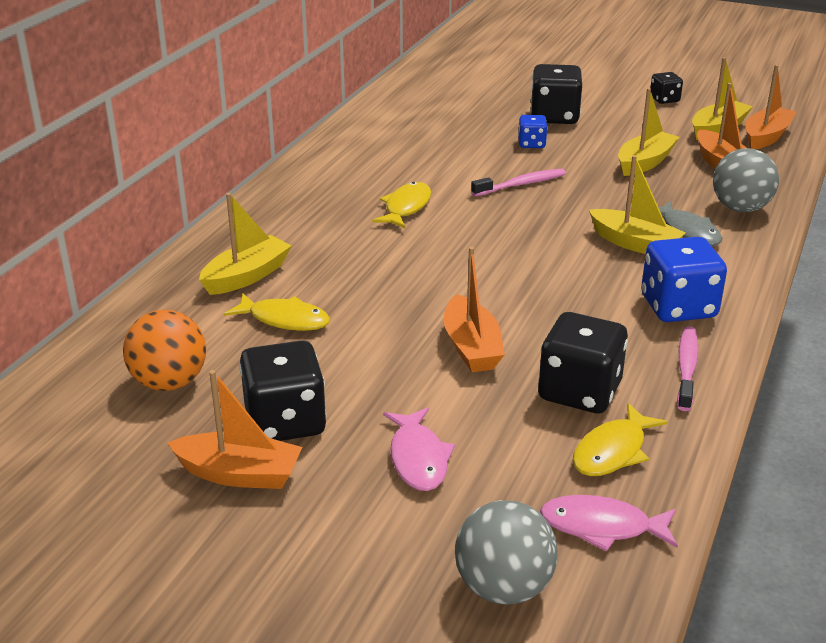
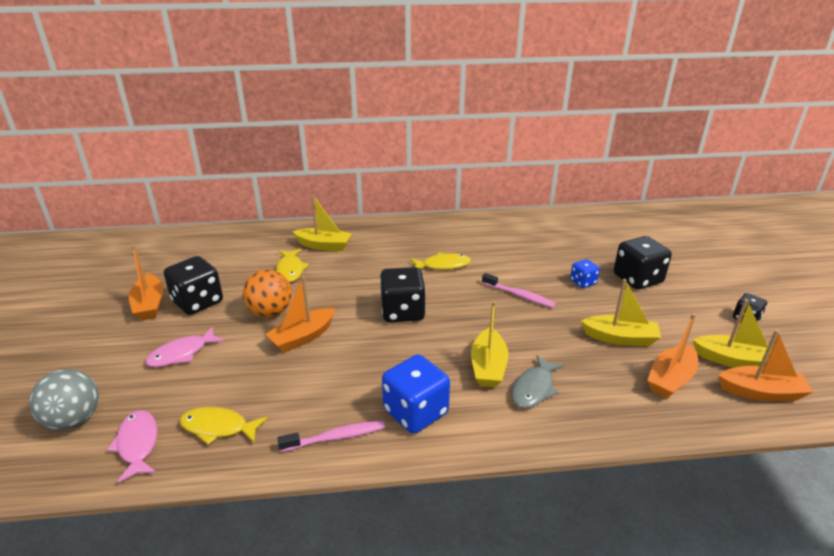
camera: 60 degrees right, 0 degrees up
orange ball [123,310,206,391] -> orange ball moved to [243,270,292,317]
black dice [538,312,628,413] -> black dice moved to [380,267,426,322]
grey ball [713,148,779,212] -> none

